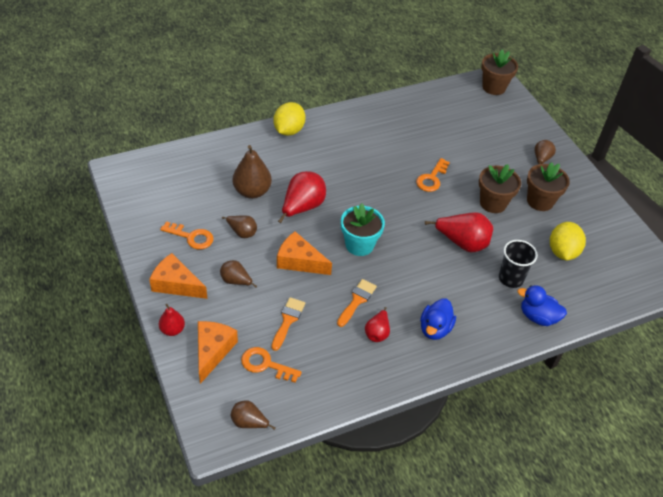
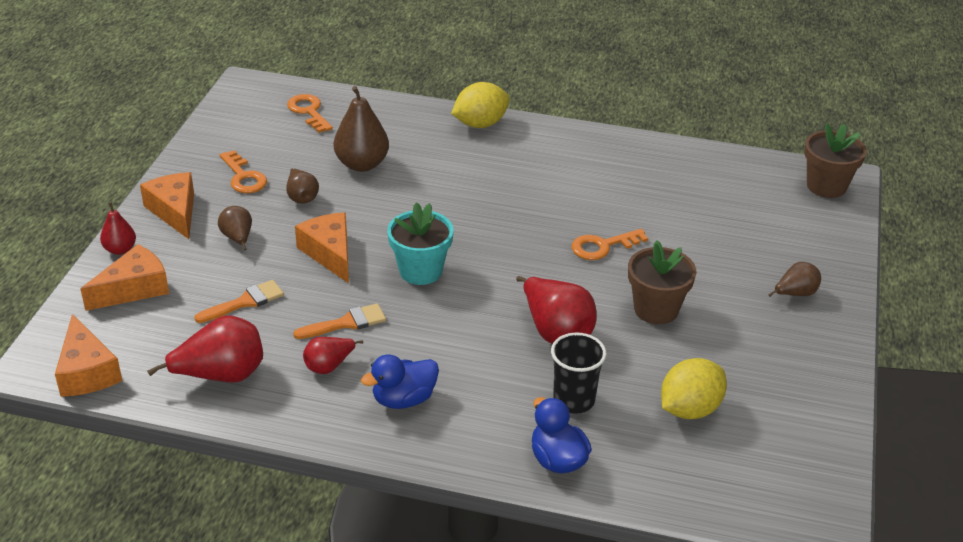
camera: 40 degrees right, 10 degrees down
brown pear [231,400,275,430] -> orange cheese [55,314,122,397]
orange key [241,347,302,383] -> orange key moved to [287,94,333,133]
red pear [278,171,326,223] -> red pear moved to [147,315,263,383]
brown flower pot [527,162,570,211] -> none

